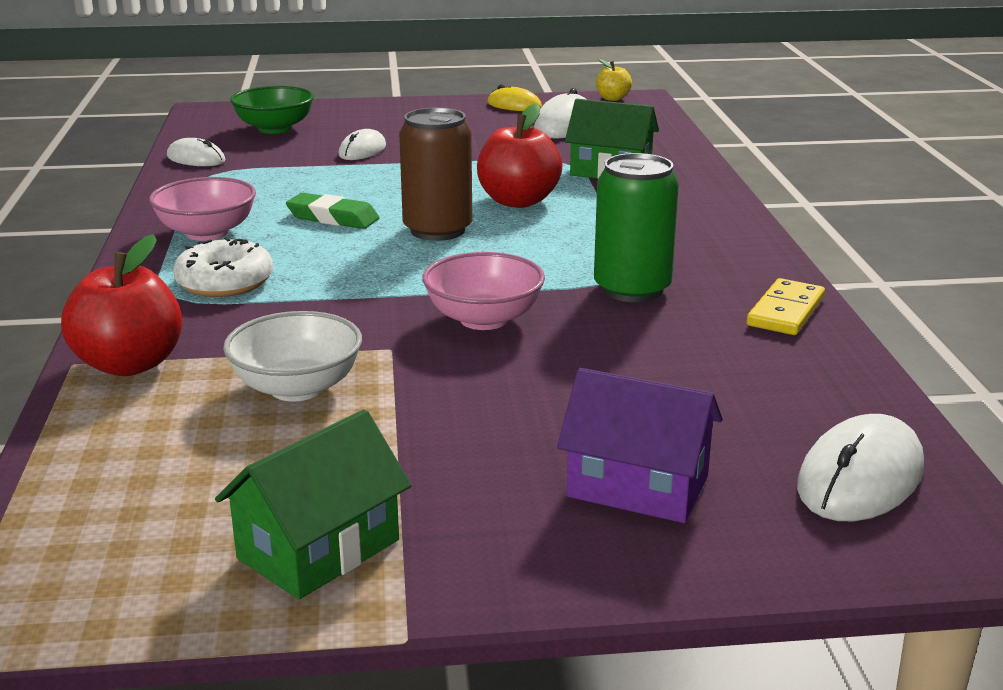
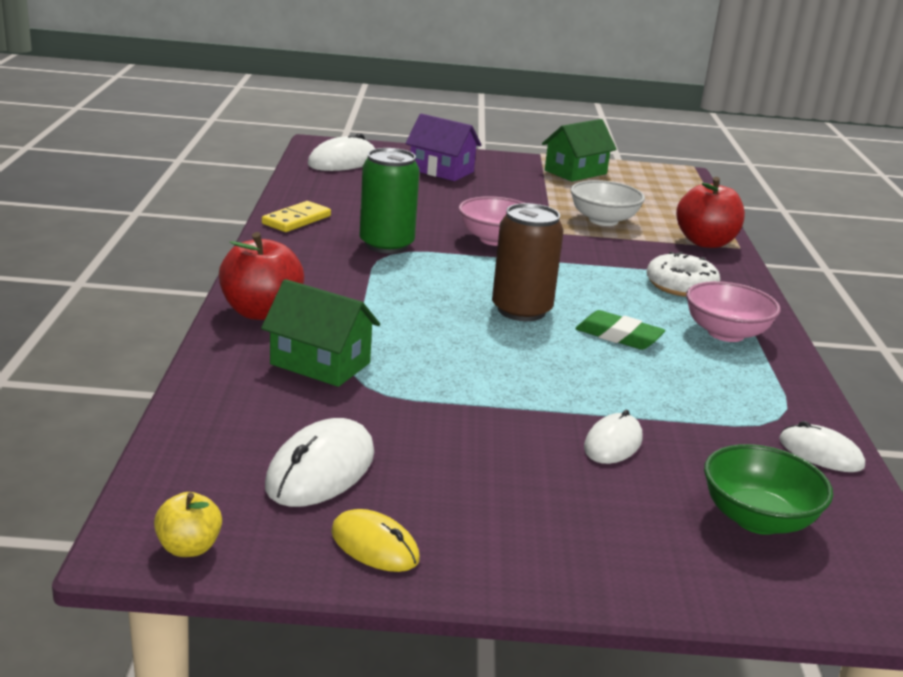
camera: 175 degrees left, 0 degrees up
red apple [477,104,562,208] -> red apple moved to [219,232,304,320]

